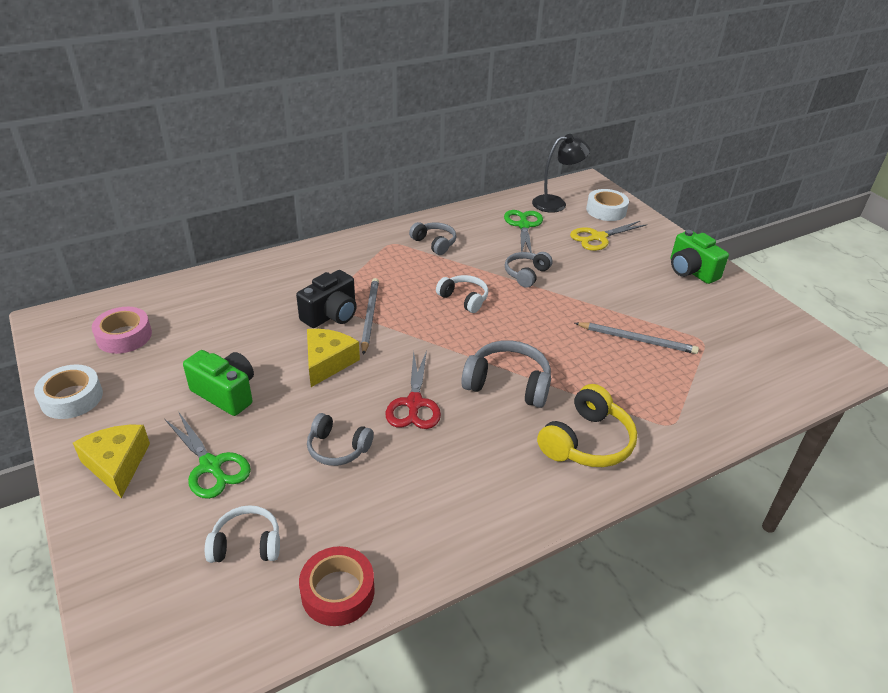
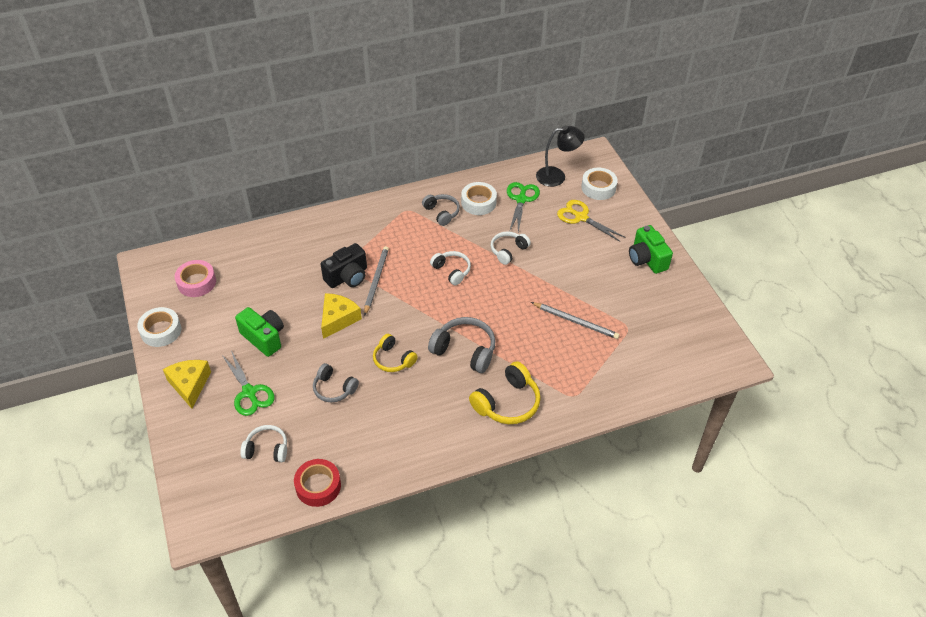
camera: 10 degrees right, 10 degrees up
red scissors [386,350,441,429] -> yellow headphones [373,334,418,372]
grey headphones [505,252,553,288] -> white headphones [491,231,531,265]
yellow scissors [570,221,648,251] -> yellow scissors turned 60 degrees clockwise [557,200,624,242]
none -> white tape [461,182,497,215]

